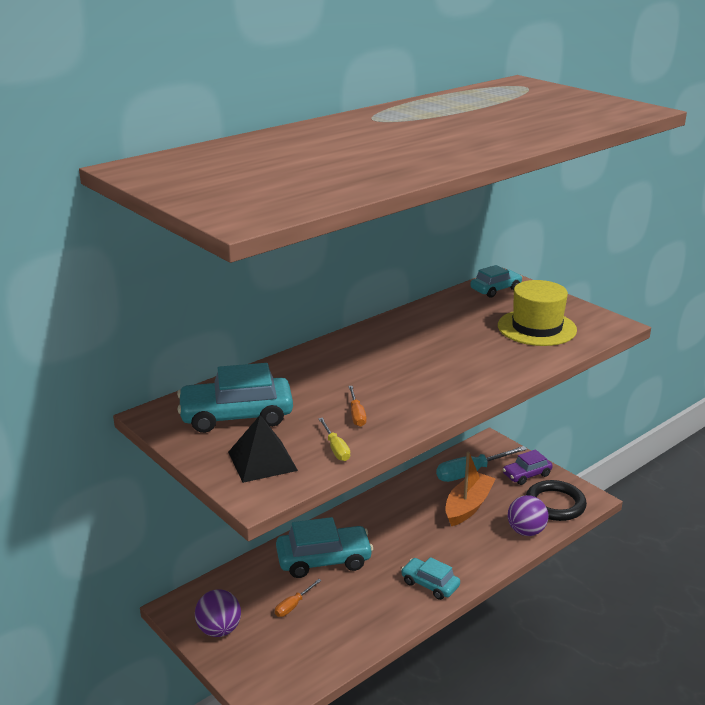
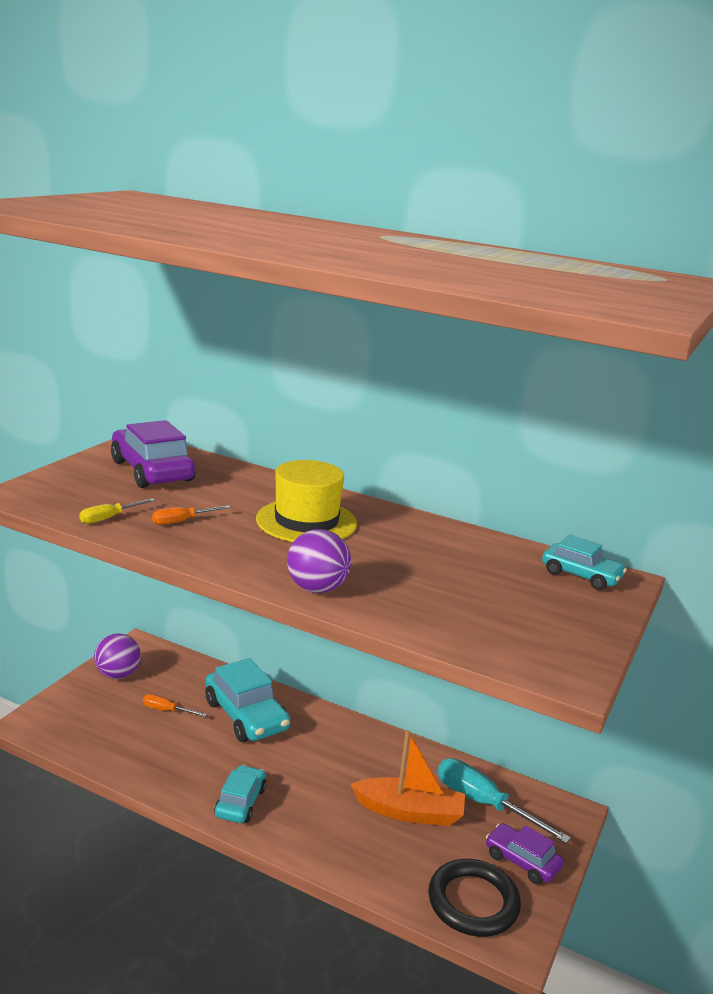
camera: 65 degrees right, 5 degrees down
turquoise car [177,363,293,433] -> purple car [111,420,196,488]
black pyramid [228,415,298,483] -> none
yellow hat [498,280,577,346] -> yellow hat moved to [256,460,357,542]
purple ball [508,495,548,536] -> purple ball moved to [287,529,351,593]

